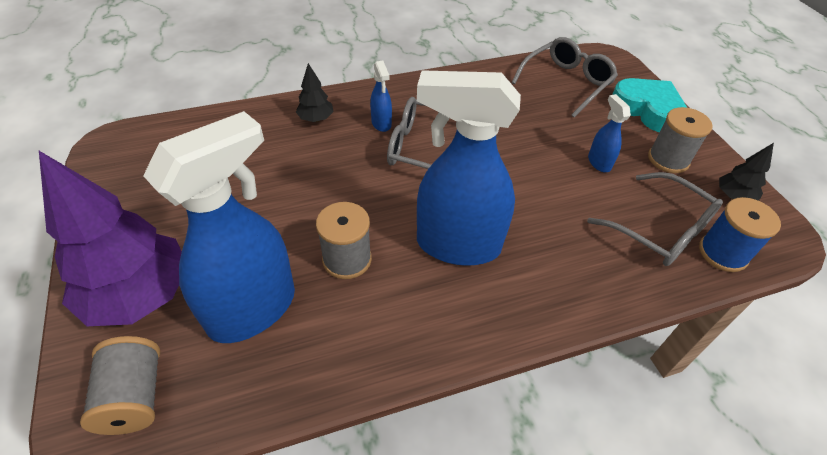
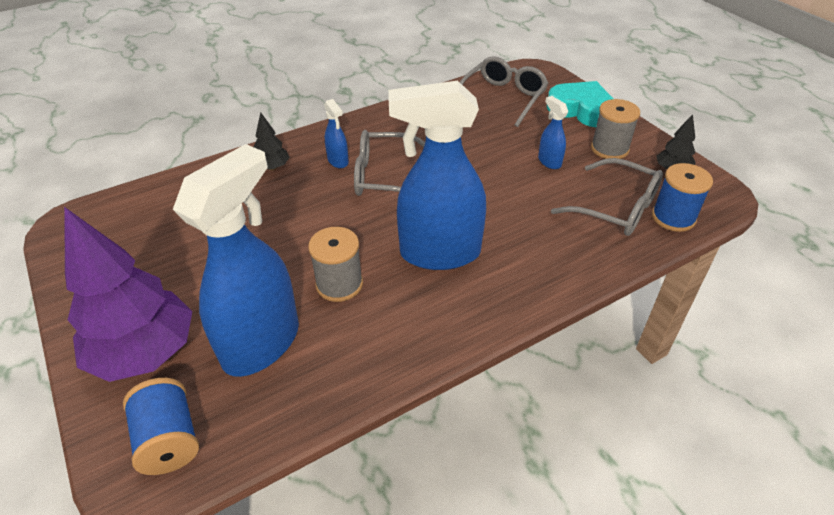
camera: 10 degrees left, 5 degrees down
grey spool [80,336,160,435] -> blue spool [123,378,199,475]

